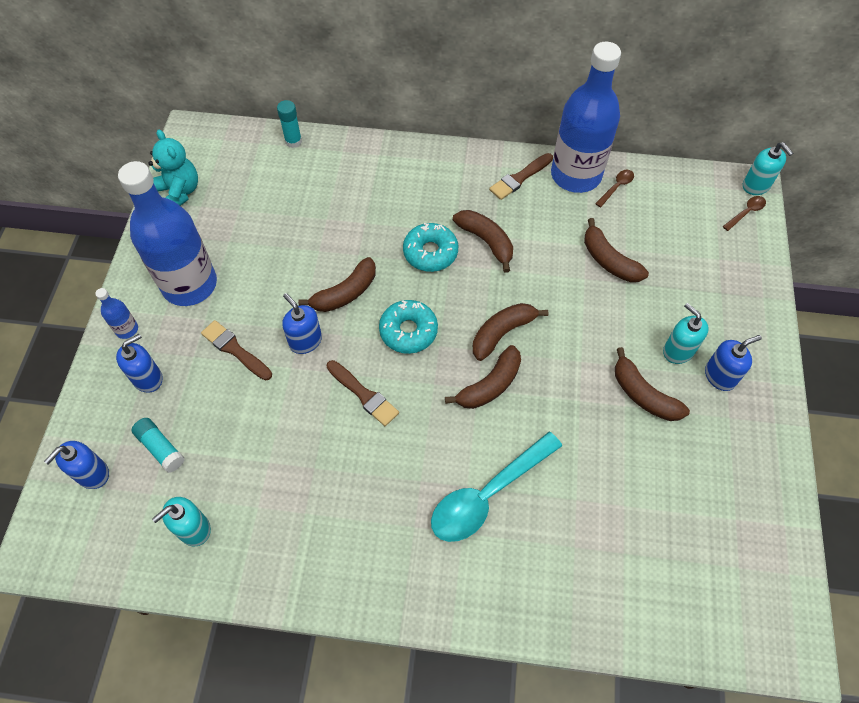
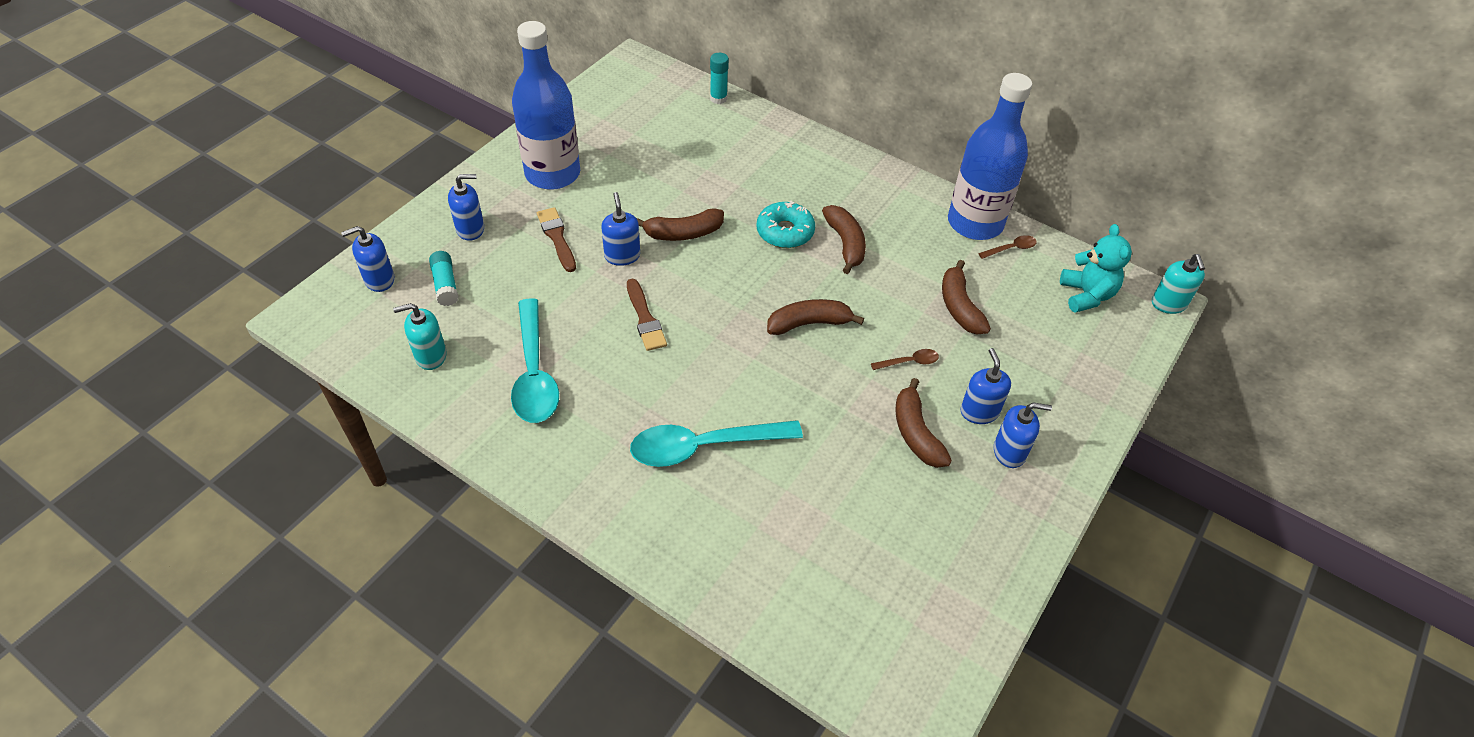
camera: 25 degrees right, 10 degrees down
blue bottle [95,288,138,339] -> none
turquoise teddy bear [149,129,198,206] -> turquoise teddy bear moved to [1060,224,1132,313]
turquoise donut [379,300,438,354] -> none
brown banana [445,345,521,409] -> none
brown brush [489,153,553,200] -> none
turquoise soap dispenser [663,303,709,364] -> blue soap dispenser [960,348,1011,424]
brown spoon [723,196,766,231] -> brown spoon moved to [871,349,939,370]
none -> turquoise spoon [511,298,559,423]

